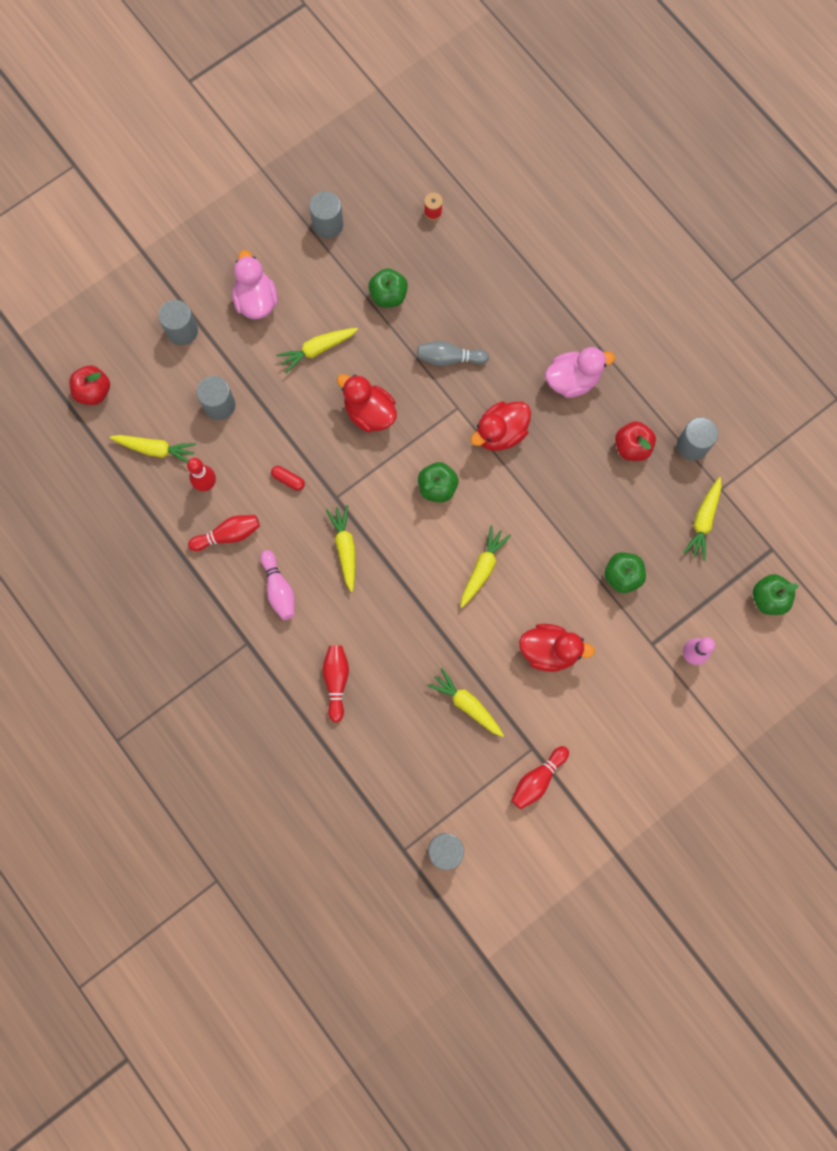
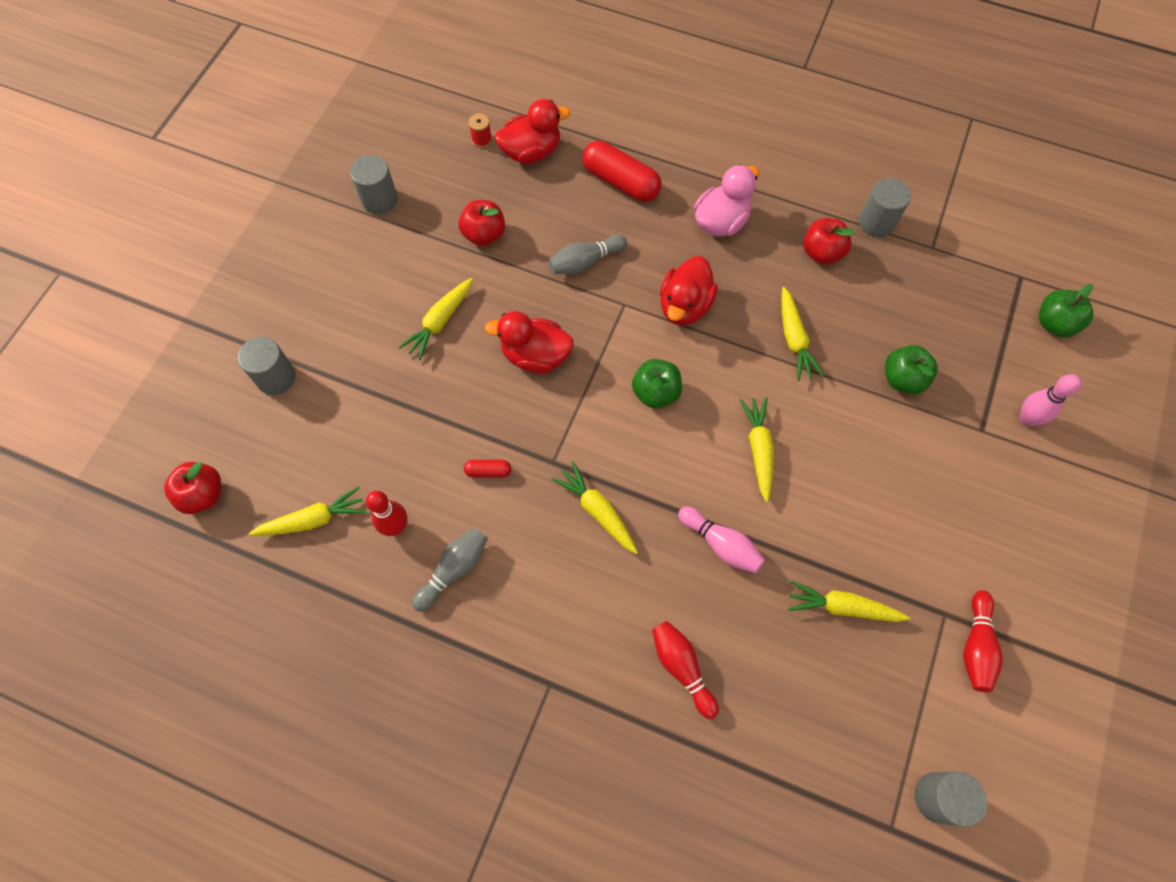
camera: 30 degrees left, 10 degrees down
red bowling pin [188,515,260,551] -> grey bowling pin [412,527,488,612]
grey cylinder [197,376,236,420] -> none
pink duck [232,250,278,319] -> none
pink bowling pin [260,550,295,620] -> pink bowling pin moved to [678,506,765,574]
green apple [369,268,408,308] -> red apple [458,200,505,246]
red duck [519,624,595,672] -> red duck moved to [495,99,571,164]
yellow carrot [683,477,722,561] -> yellow carrot moved to [781,287,824,381]
none -> red capsule [582,141,662,202]

